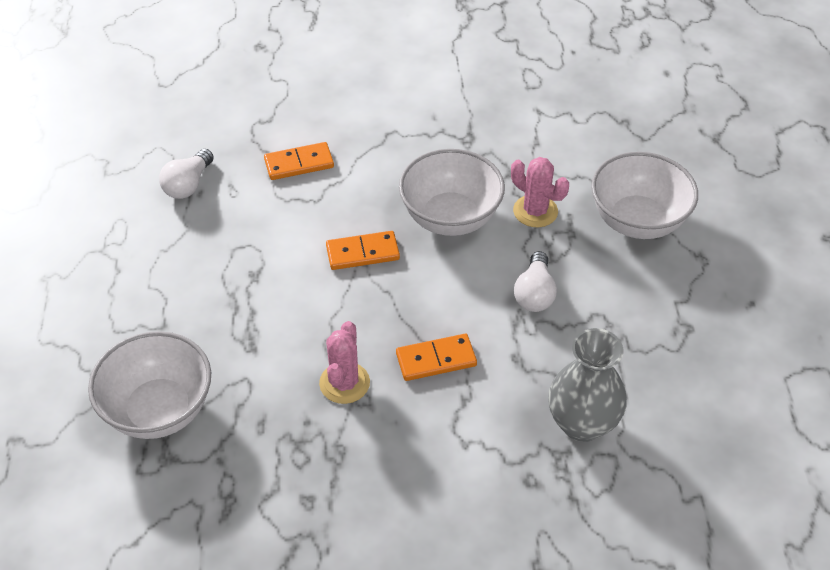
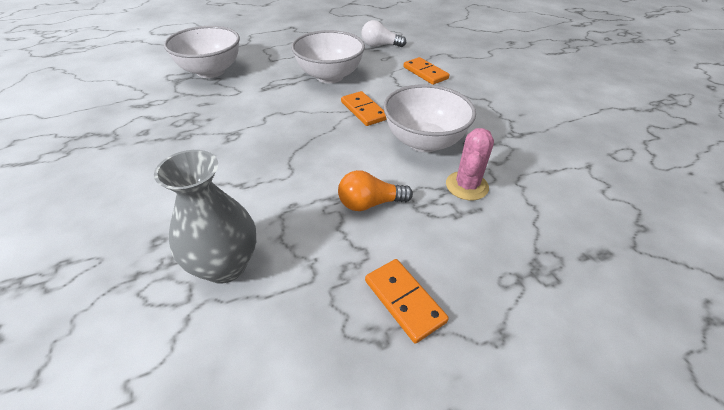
camera: 70 degrees right, 5 degrees down
pink cactus [319,321,370,404] -> none
orange domino [396,334,477,381] -> orange domino moved to [365,259,449,344]
white light bulb [514,251,557,312] -> orange light bulb [338,170,413,211]
white bowl [591,152,698,239] -> white bowl moved to [291,30,365,83]

